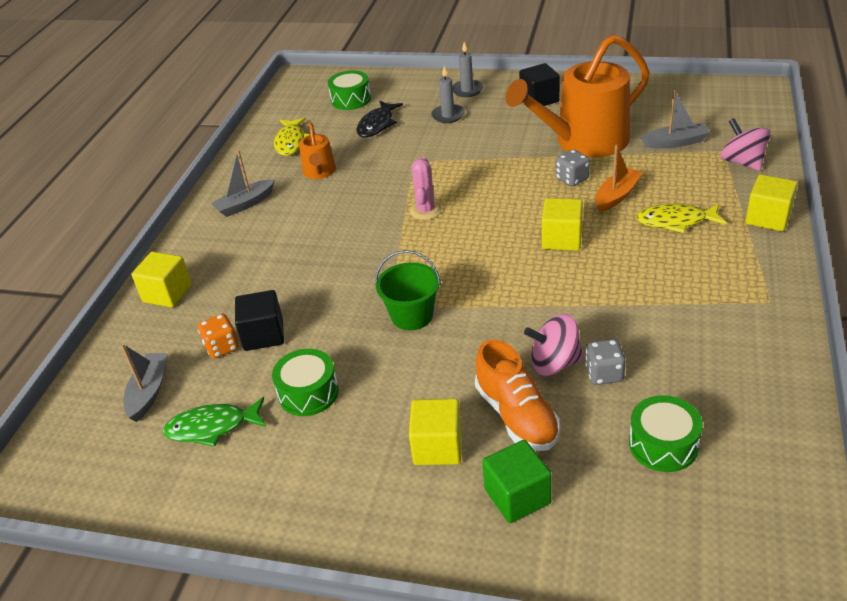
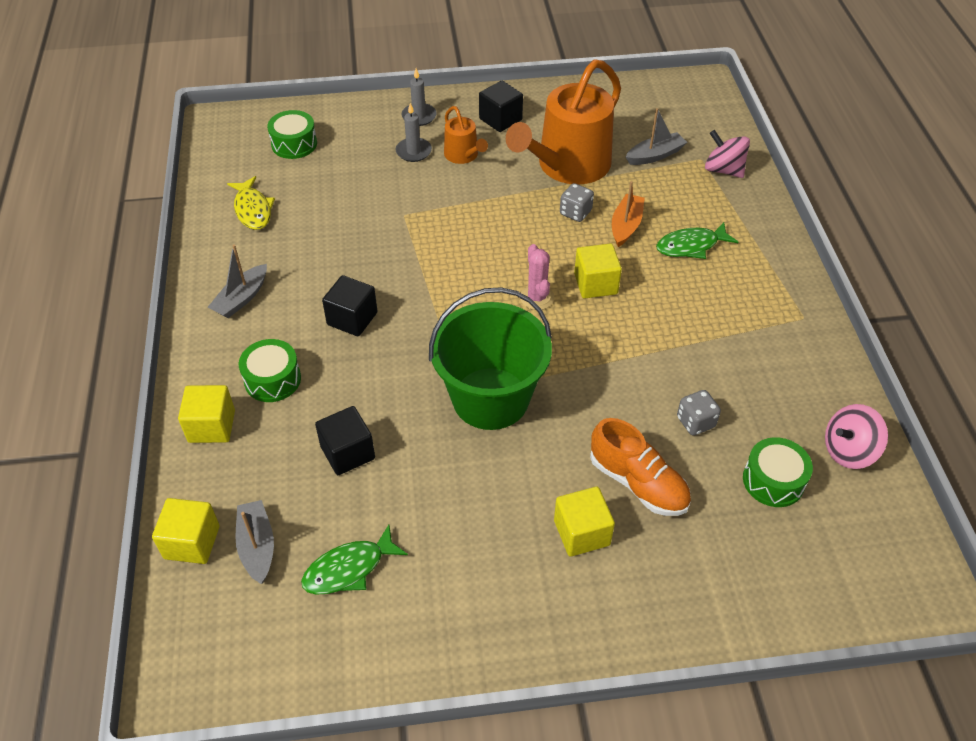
camera: 25 degrees left, 10 degrees up
orange dice [198,314,239,359] -> none
green drum [272,349,339,416] -> green drum moved to [239,339,301,402]
orange watering can [299,122,336,179] -> orange watering can moved to [444,106,488,164]
black fish [356,101,403,138] -> none
green bucket [375,250,441,330] -> green bucket [429,287,552,430], size x1.81
pink cactus [410,157,442,220] -> pink cactus moved to [520,244,555,310]
green cube [482,440,552,523] -> none
pink spinning top [524,314,584,376] -> pink spinning top moved to [825,404,888,469]
yellow fish [636,204,726,233] -> green fish [656,222,738,259]
yellow cube [745,175,798,231] -> yellow cube moved to [152,498,220,564]
none -> black cube [322,275,377,336]

